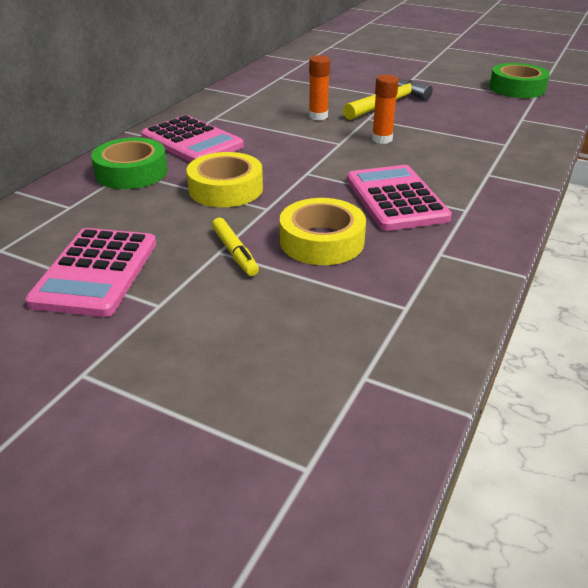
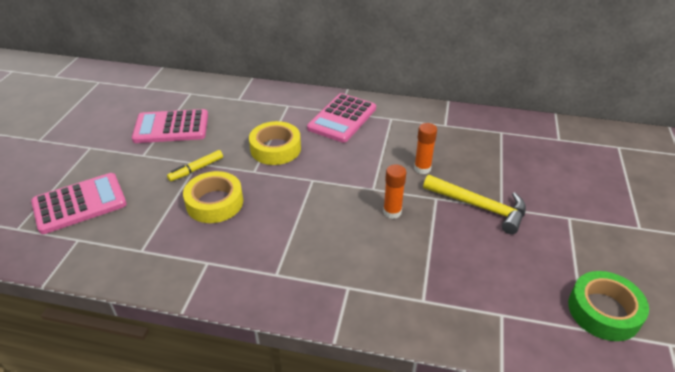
camera: 75 degrees right, 5 degrees up
green tape [91,137,168,189] -> none
pink calculator [347,165,452,231] -> pink calculator moved to [31,173,127,234]

